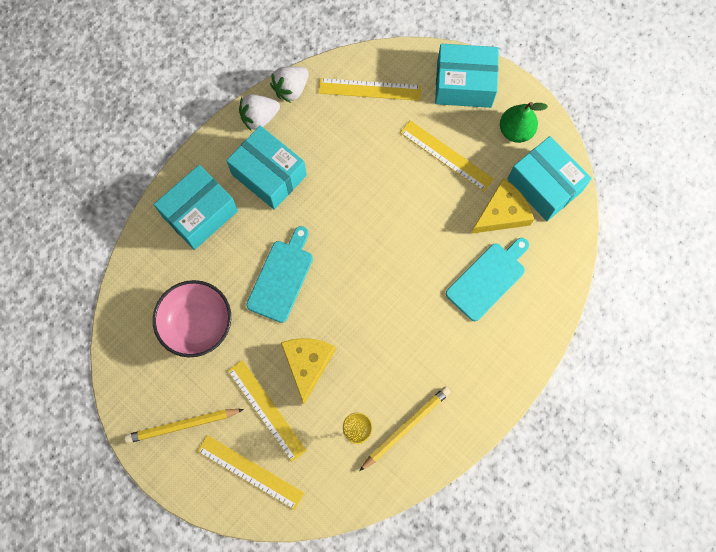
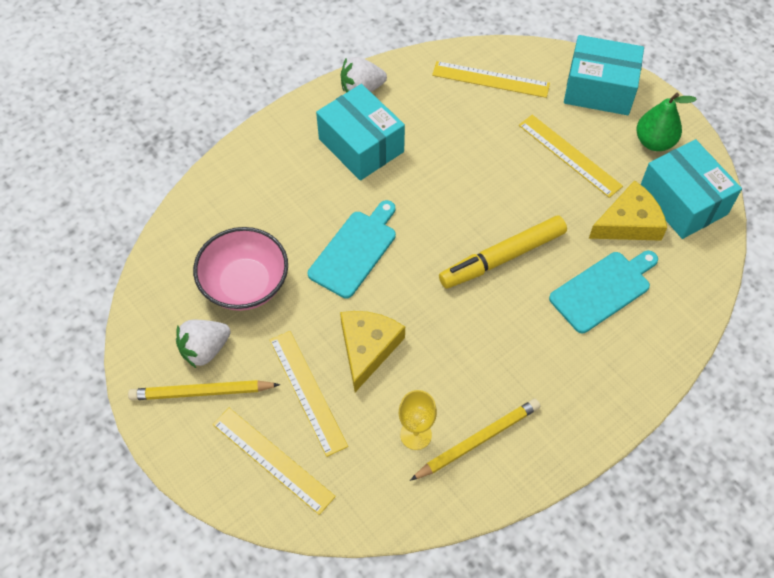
camera: 10 degrees right, 15 degrees down
turquoise box [154,165,238,250] -> none
white strawberry [270,66,309,103] -> white strawberry moved to [176,320,231,368]
none -> yellow marker [439,216,567,289]

